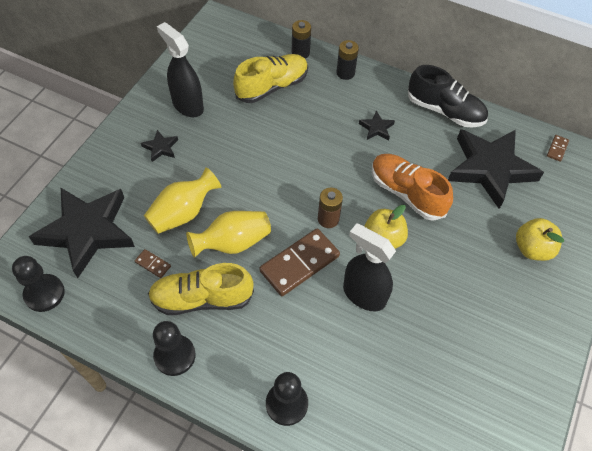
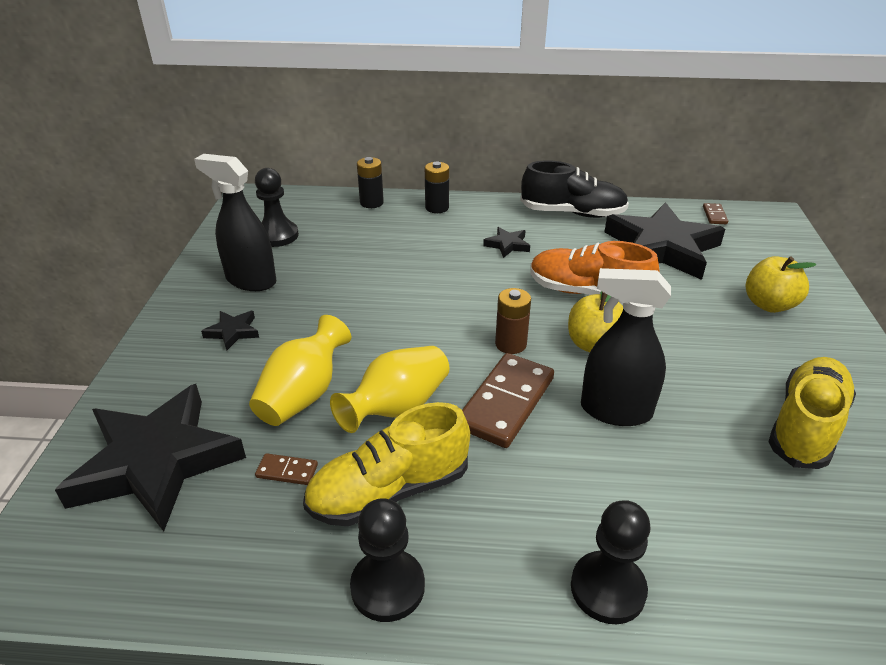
camera: 20 degrees left, 20 degrees down
black pawn [12,256,65,312] -> black pawn moved to [255,168,299,247]
yellow shoe [233,54,308,103] -> yellow shoe moved to [769,357,856,469]

